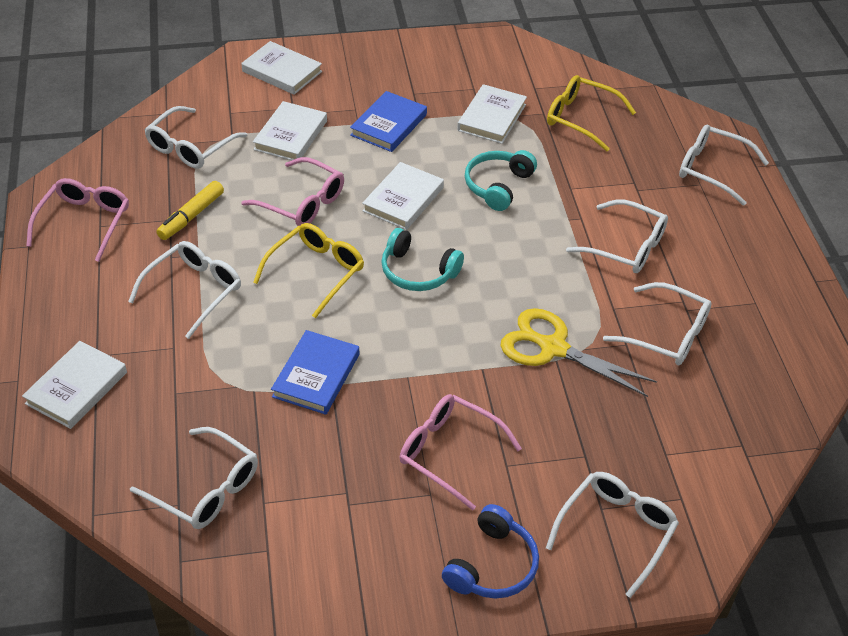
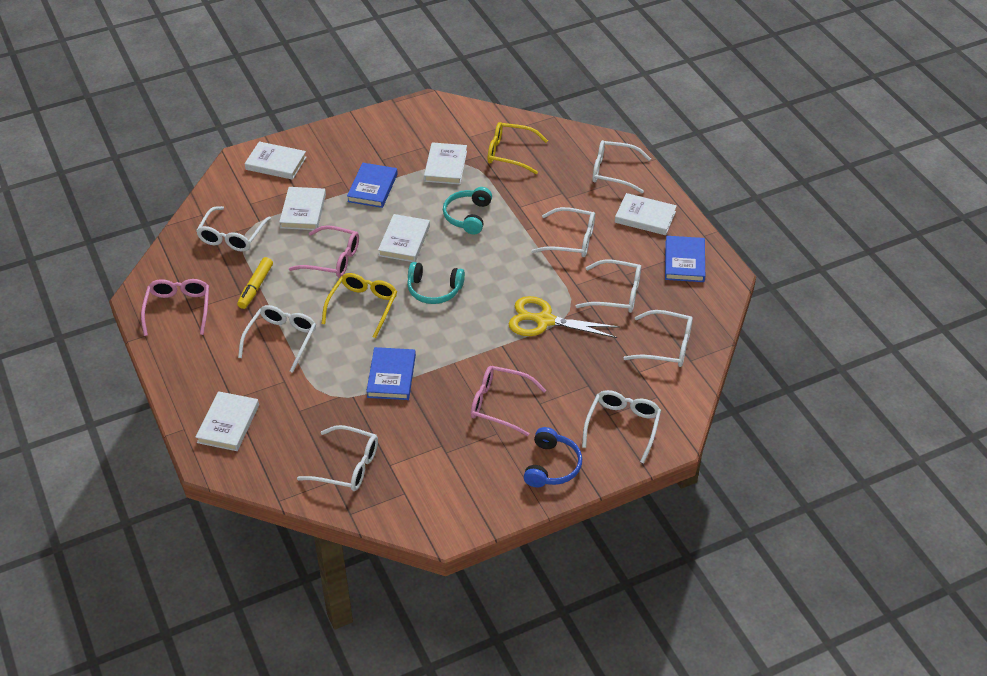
camera: 15 degrees left, 0 degrees up
none -> white book [615,193,677,235]
none -> white glasses [624,310,693,367]
none -> blue book [665,236,705,282]

